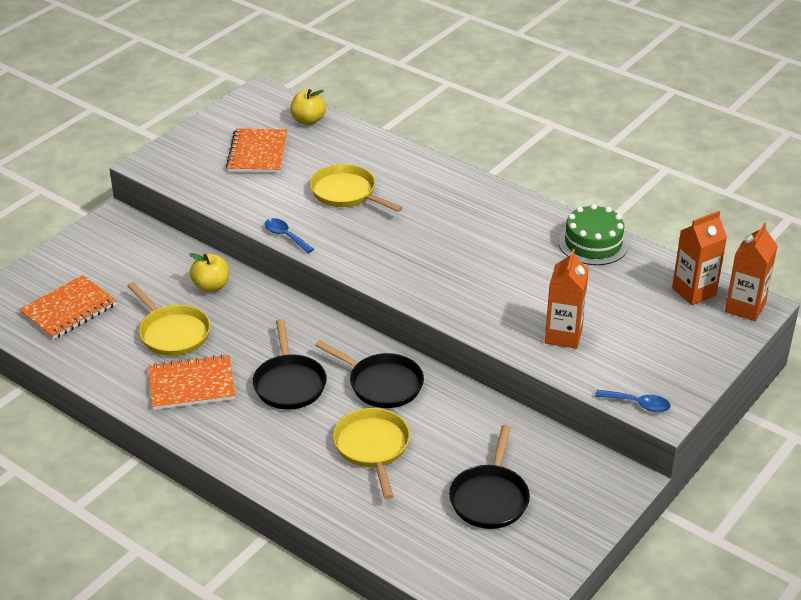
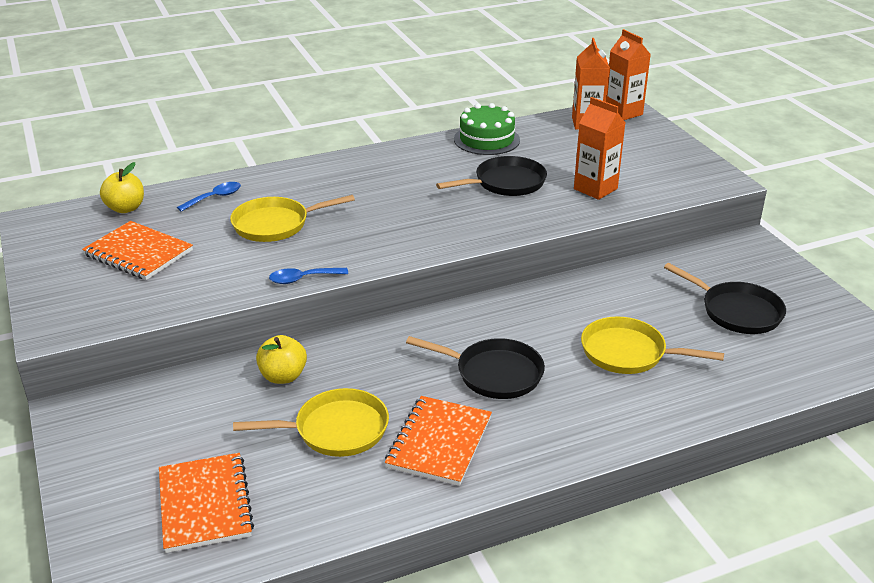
camera: 60 degrees left, 5 degrees down
black pan [315,340,424,408] -> black pan moved to [436,156,547,196]
blue spoon [595,390,670,412] -> blue spoon moved to [177,182,241,212]

